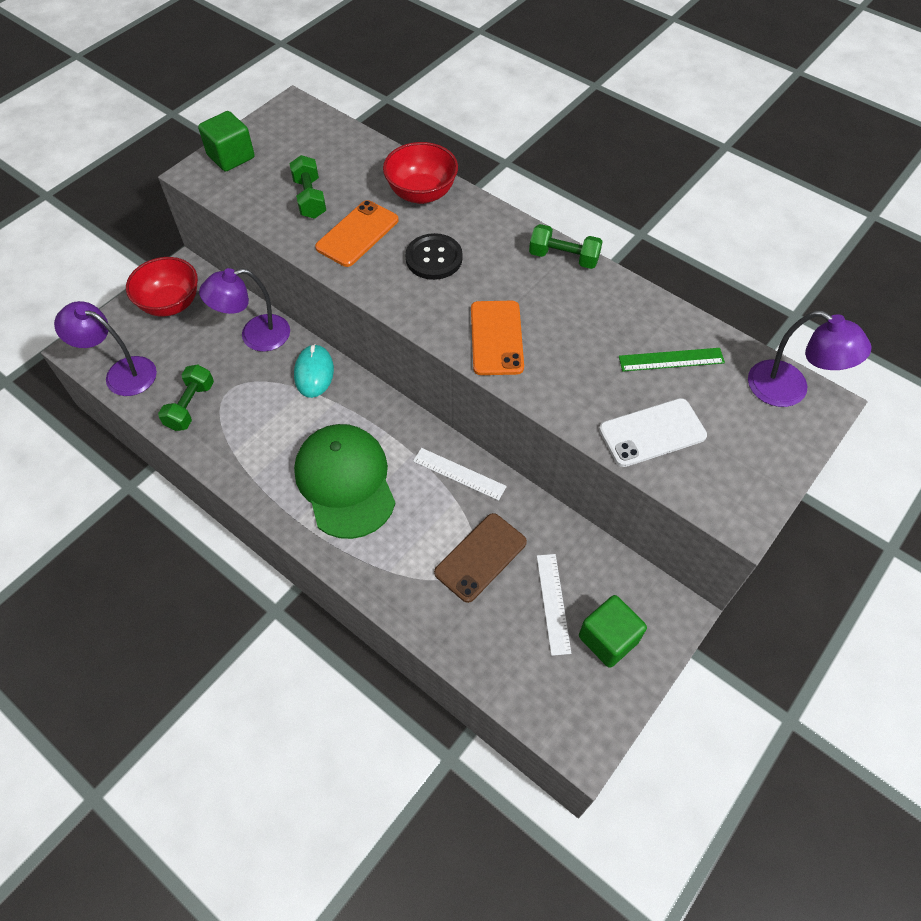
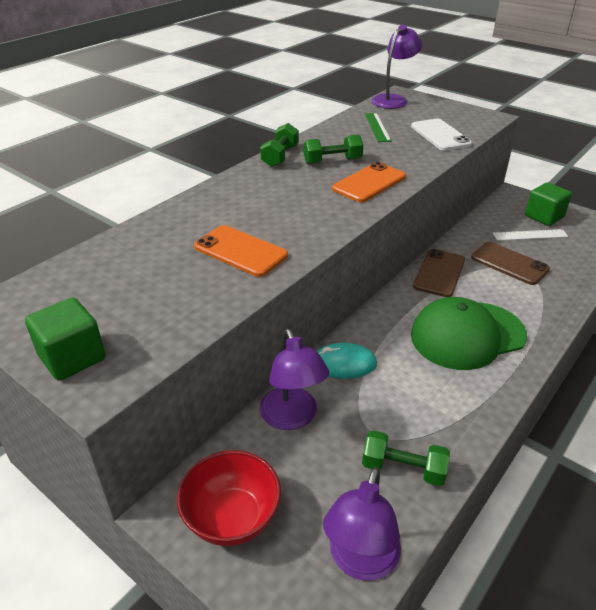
camera: 90 degrees left, 20 degrees down
green dumbbell [289,155,326,219] -> green dumbbell moved to [304,135,363,164]
red bowl [383,142,458,204] -> none
black button [405,233,463,280] -> none
white ruler [413,448,507,501] -> brown phone [413,249,465,297]
orange phone [471,301,524,375] -> orange phone turned 45 degrees counterclockwise [332,162,406,202]

